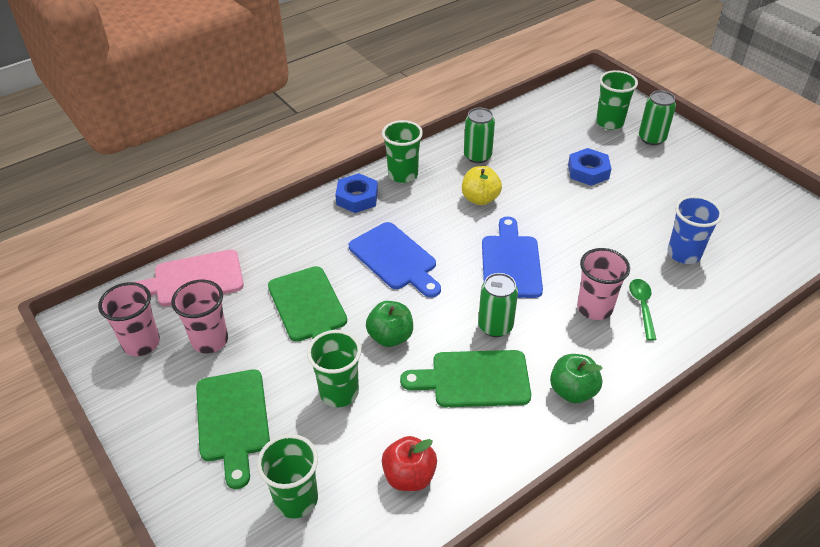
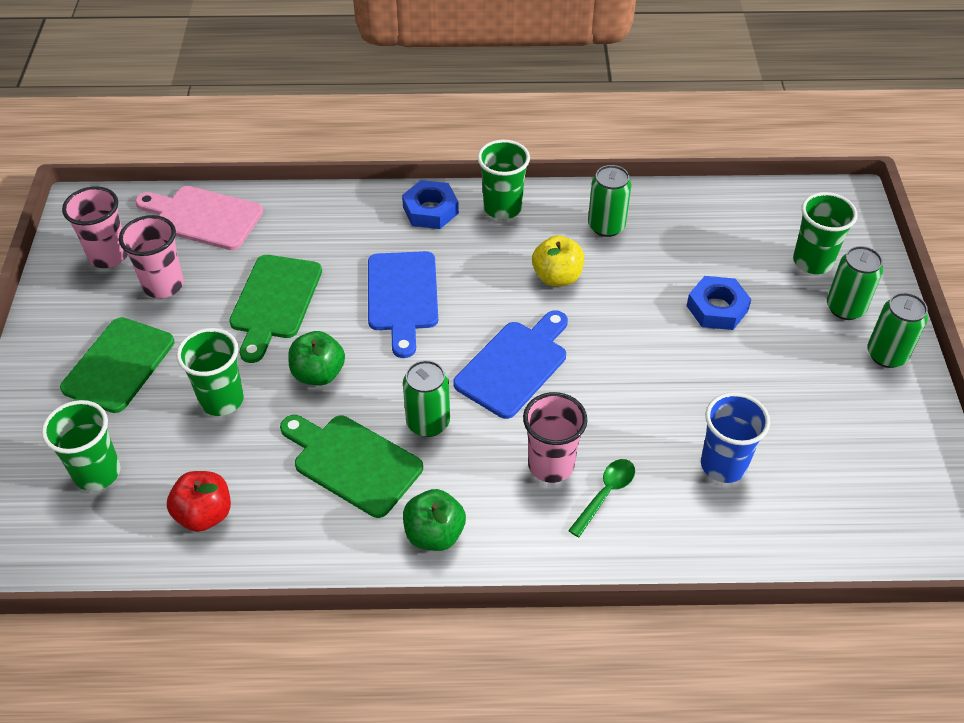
camera: 35 degrees right, 5 degrees up
none -> green can [867,293,928,368]

